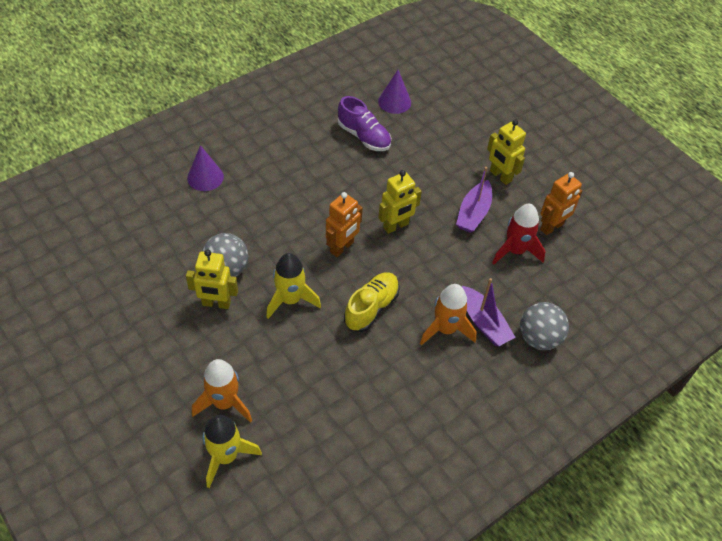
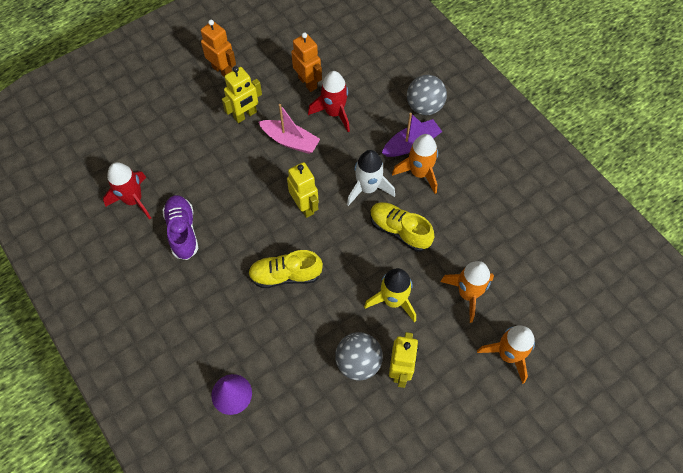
camera: 85 degrees left, 10 degrees up
yellow rocket [202,415,262,488] -> none
orange robot [326,192,363,257] -> orange robot moved to [201,20,236,77]
purple shoe [338,96,391,151] -> purple shoe turned 60 degrees counterclockwise [162,195,198,260]
purple cone [378,70,411,114] -> red rocket [103,162,151,220]
purple boat [456,167,492,233] -> pink boat [259,104,320,154]
none -> yellow shoe [248,250,323,288]
none -> white rocket [347,150,395,206]
none -> orange rocket [440,261,494,323]

